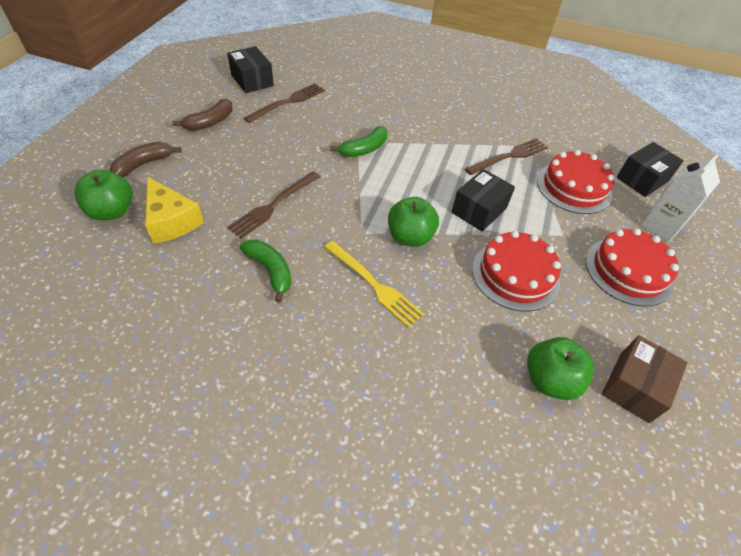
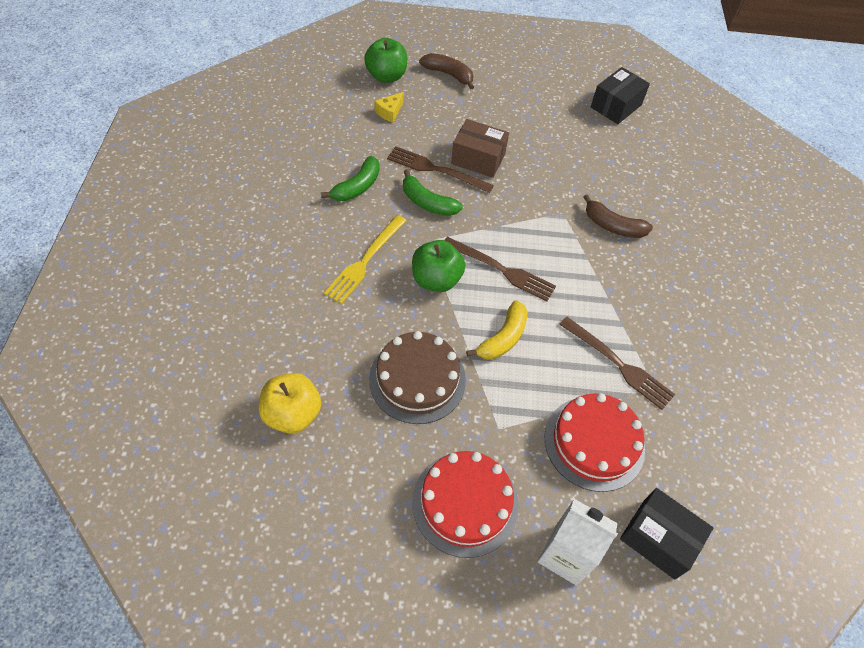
camera: 75 degrees right, 5 degrees up
yellow cheese [145,177,204,244] -> yellow cheese [375,92,404,122], size x0.54
brown banana [172,99,233,131] -> brown banana moved to [583,194,653,238]
brown fork [244,83,325,123] -> brown fork moved to [444,237,556,301]
green banana [330,126,387,157] -> green banana moved to [403,169,463,216]
black box [451,169,515,232] -> yellow banana [466,300,528,359]
red cake [472,231,561,312] -> brown cake [369,331,466,424]
green apple [527,337,594,400] -> yellow apple [259,373,321,434]
brown box [602,335,688,423] -> brown box moved to [451,119,509,178]

